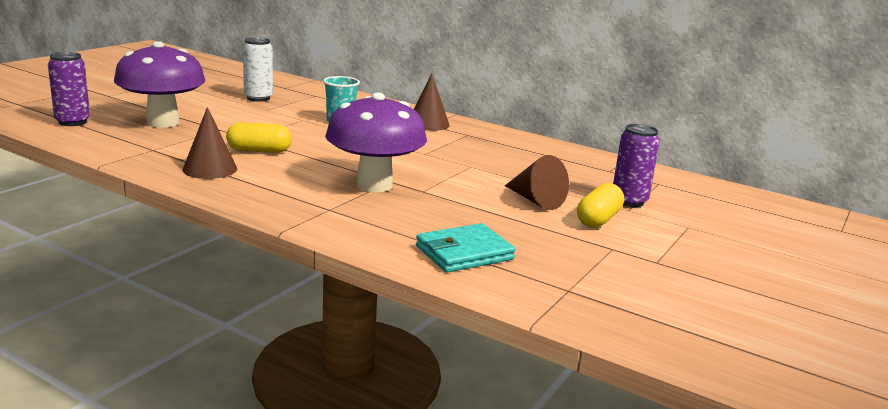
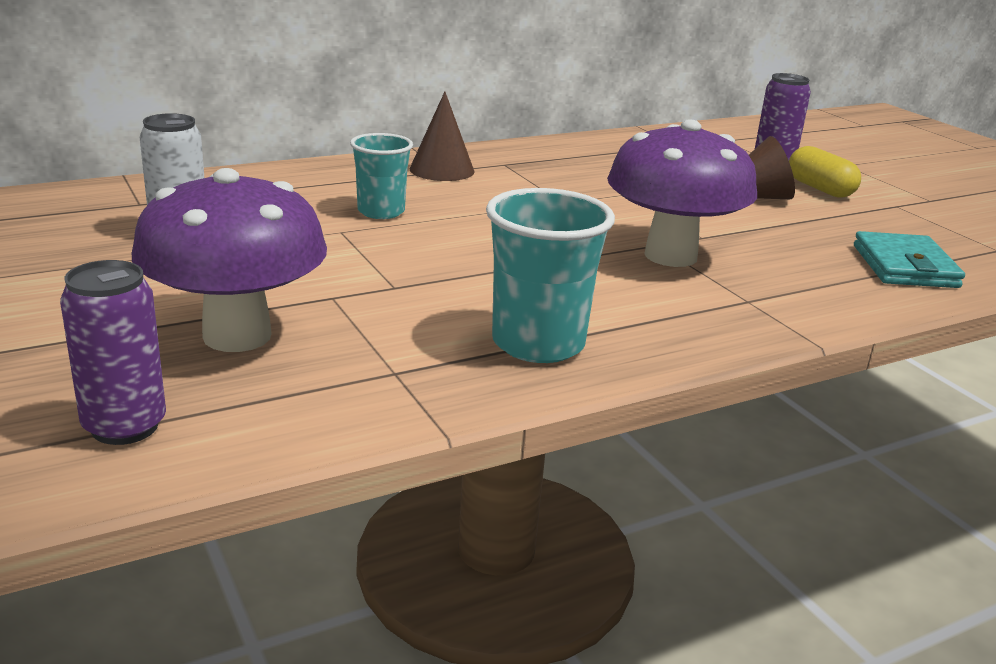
camera: 60 degrees left, 5 degrees up
brown cone [182,107,237,179] -> turquoise cup [486,188,615,363]
yellow capsule [226,122,292,153] -> none

